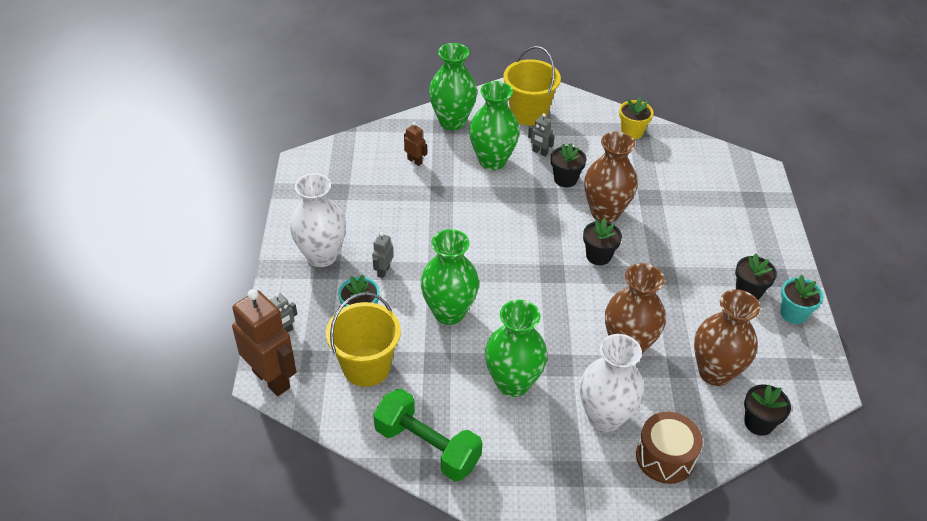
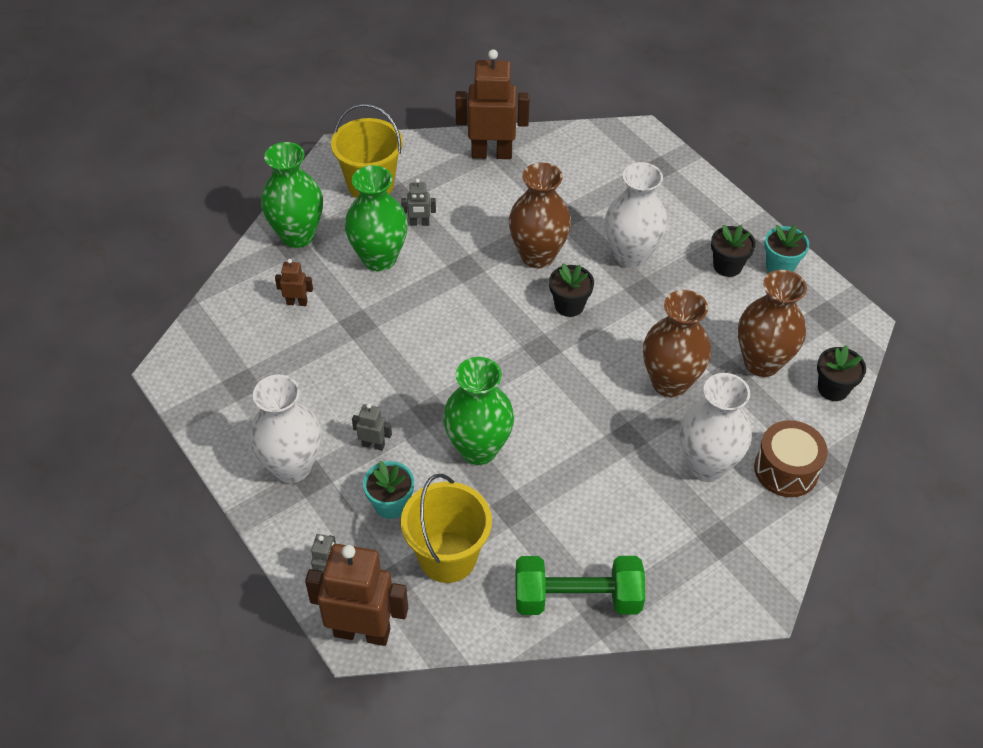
camera: 35 degrees left, 5 degrees up
grey robot [372,232,393,278] -> grey robot turned 120 degrees clockwise [352,403,392,451]
green vase [485,300,547,397] -> none
black flower pot [551,143,586,187] -> none
yellow flower pot [619,97,654,140] -> brown robot [455,49,530,159]
none -> white vase [605,162,668,268]

